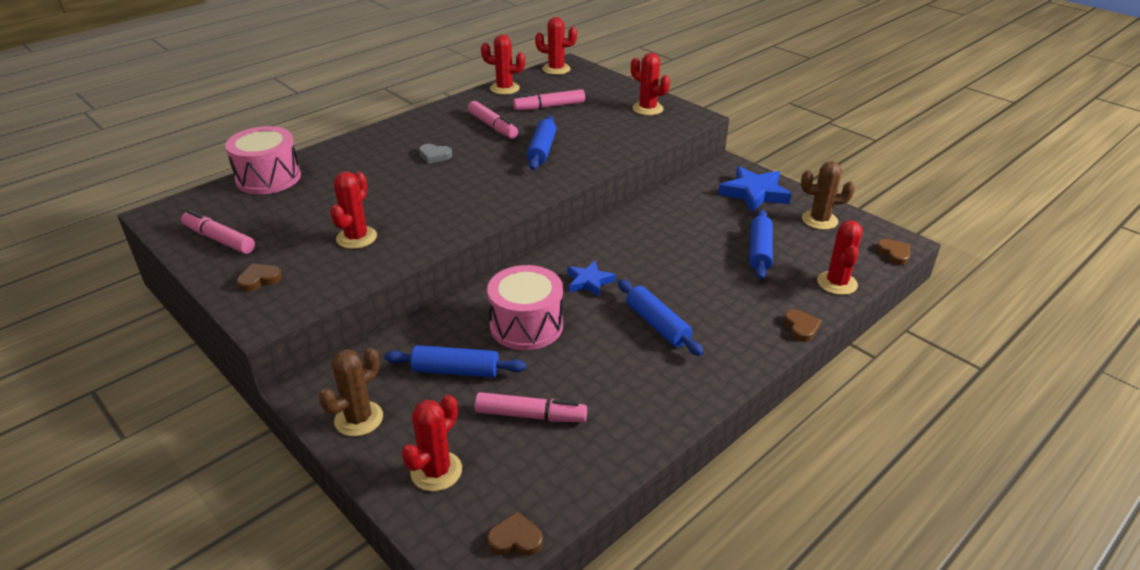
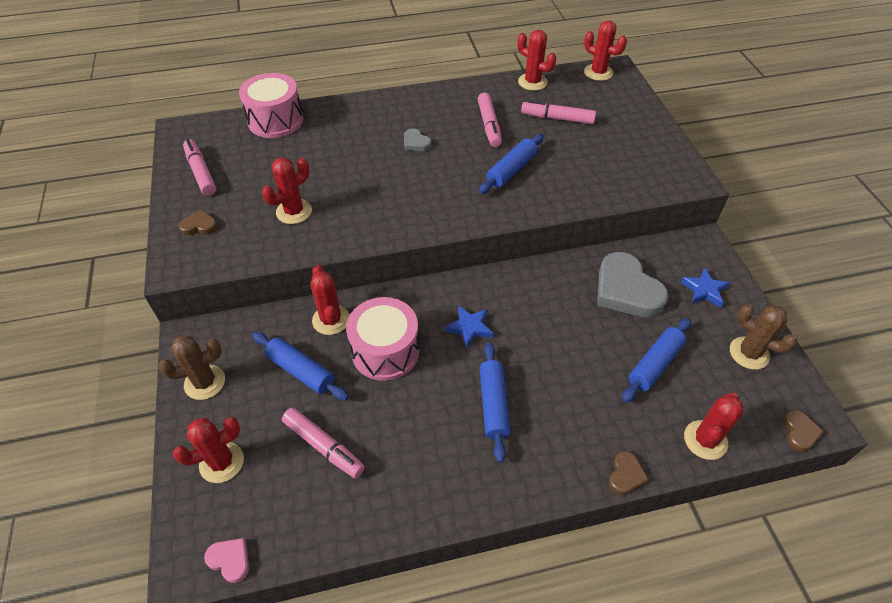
camera: 30 degrees right, 15 degrees up
brown heart [487,511,543,556] -> pink heart [204,538,249,583]
red cactus [631,53,670,115] -> red cactus moved to [310,265,350,335]
blue star [718,166,792,213] -> blue star [681,268,730,307], size x0.61
none -> grey heart [597,252,669,318]

